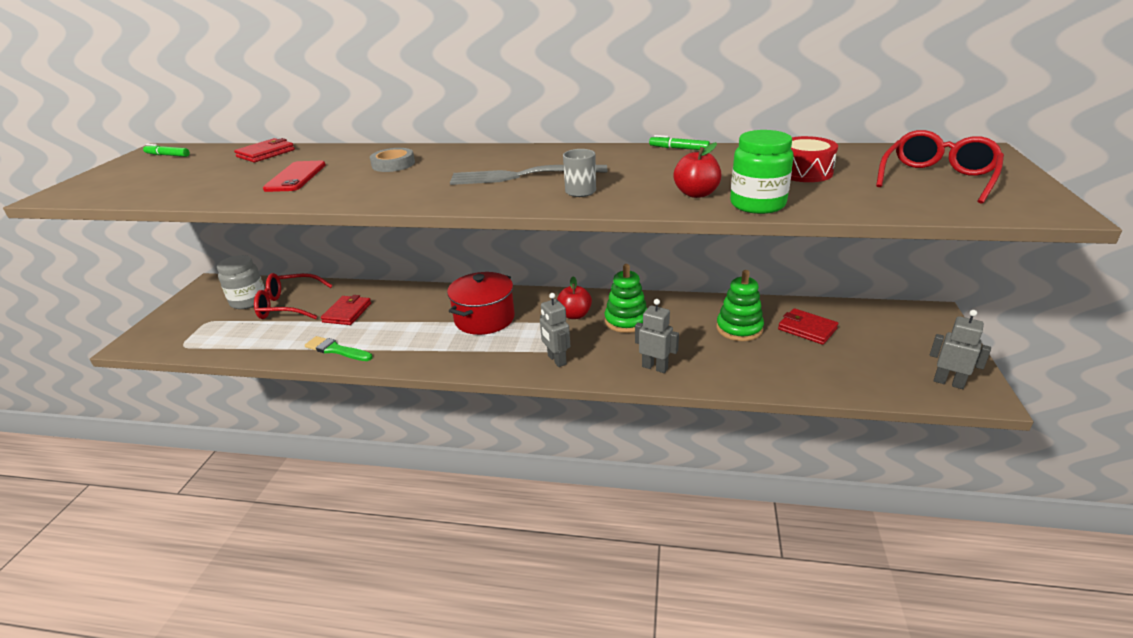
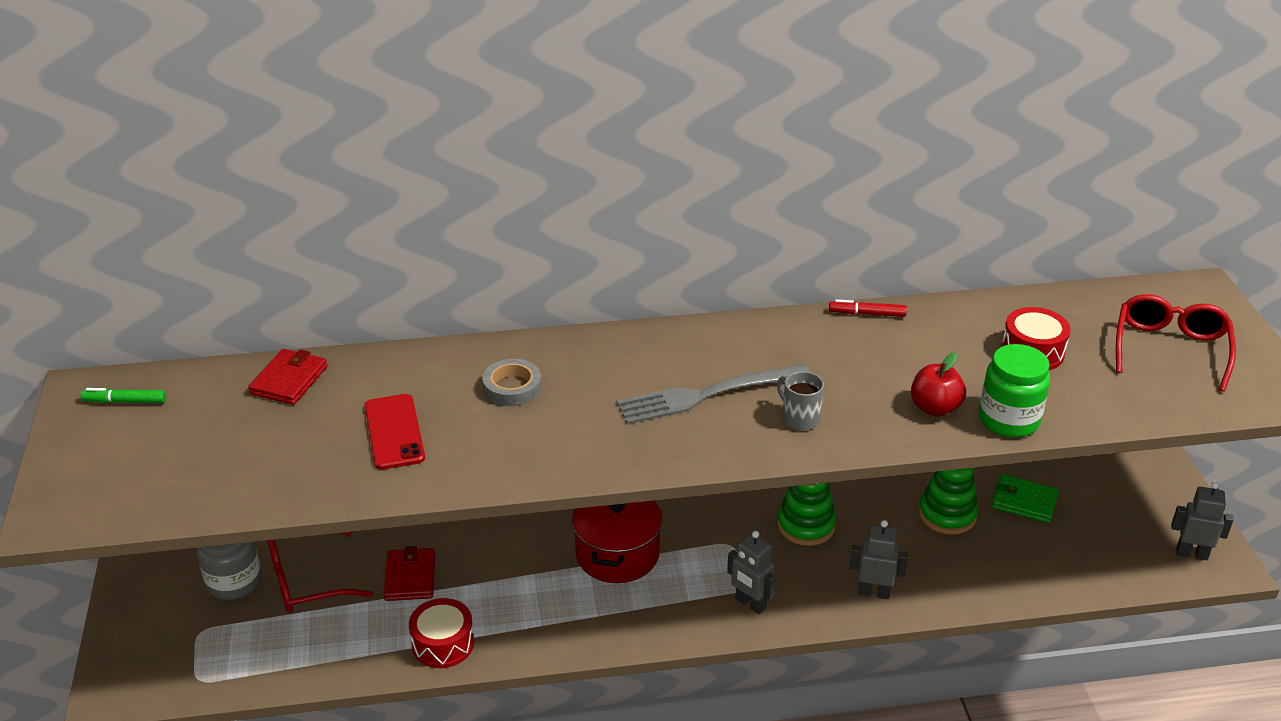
camera: 20 degrees left, 5 degrees up
green brush [305,336,372,361] -> red drum [409,598,474,668]
red apple [557,276,592,319] -> none
green marker [649,135,710,150] -> red marker [829,299,907,317]
red wallet [778,308,838,345] -> green wallet [992,474,1059,523]

